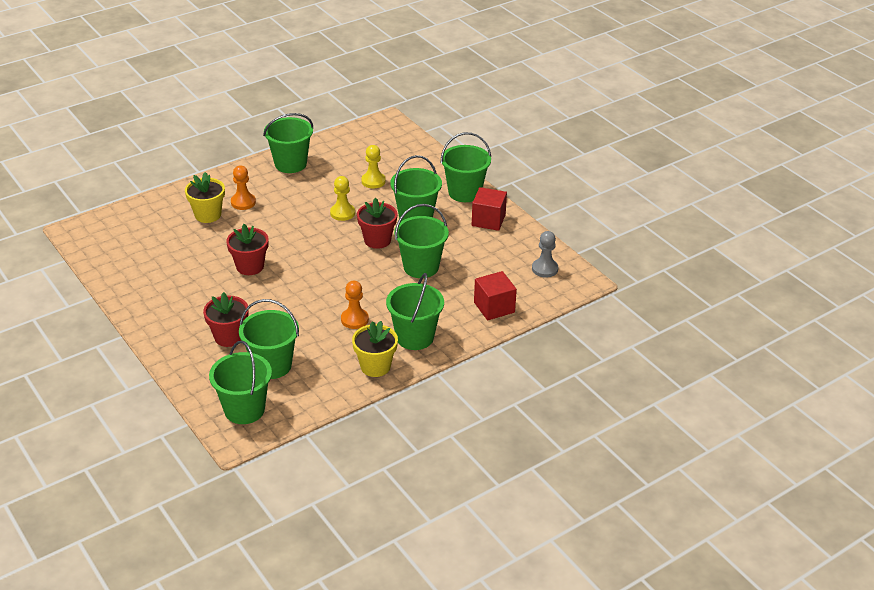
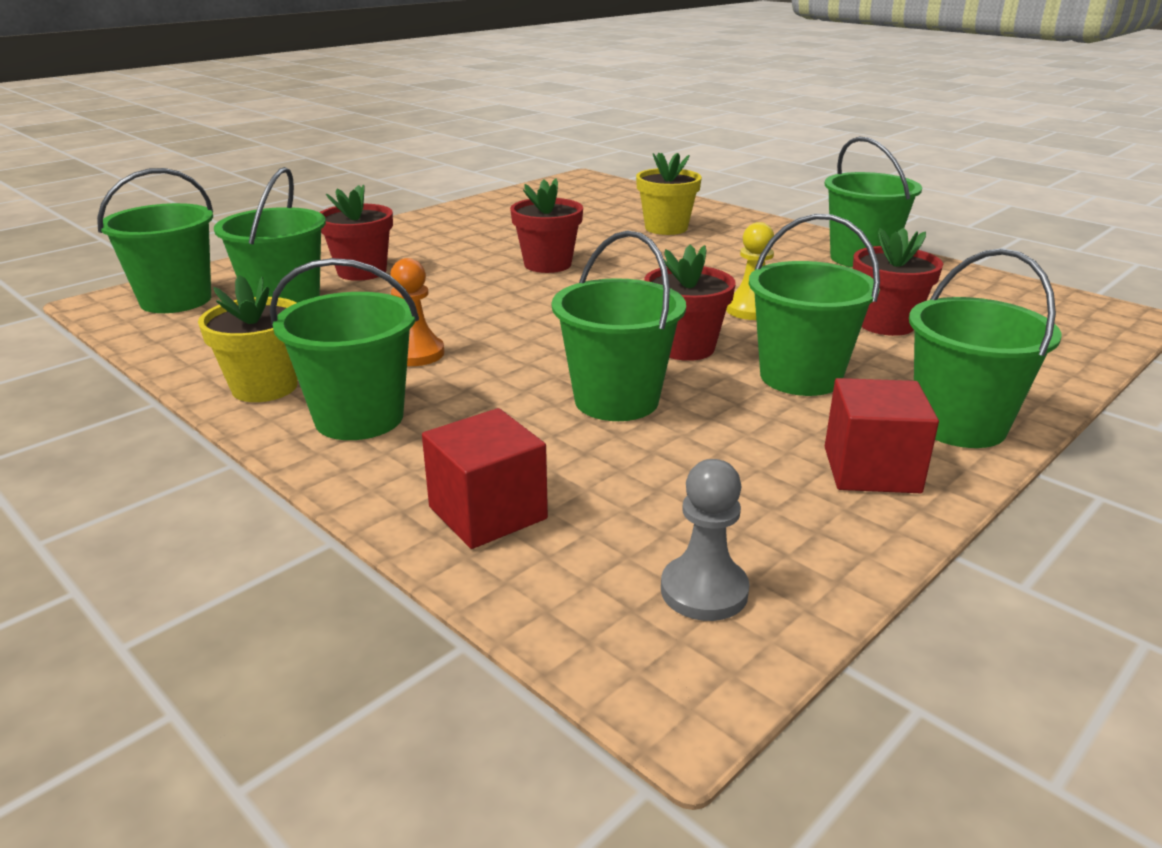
camera: 80 degrees right, 10 degrees down
orange pawn [231,166,256,210] -> none
yellow pawn [361,145,386,188] -> red flower pot [853,228,943,336]

